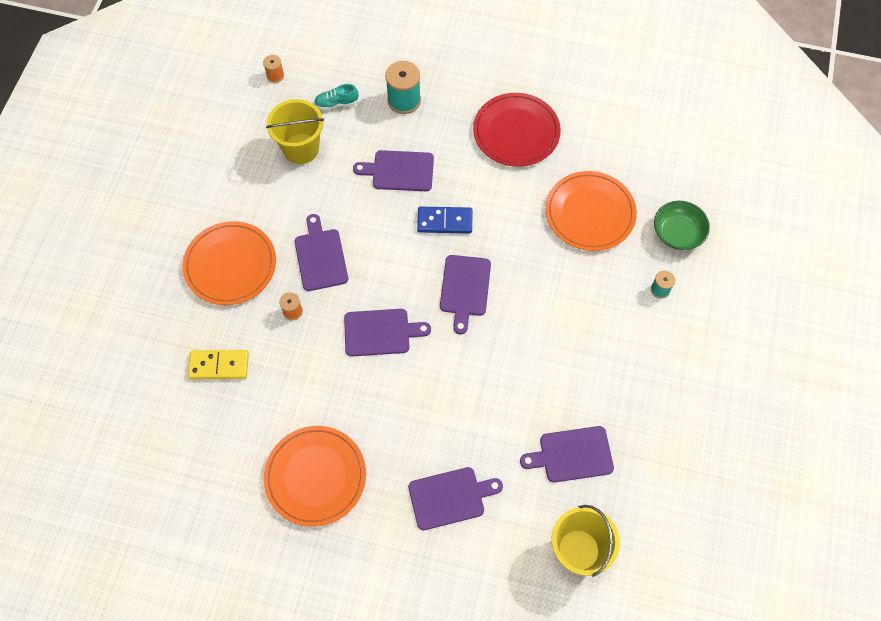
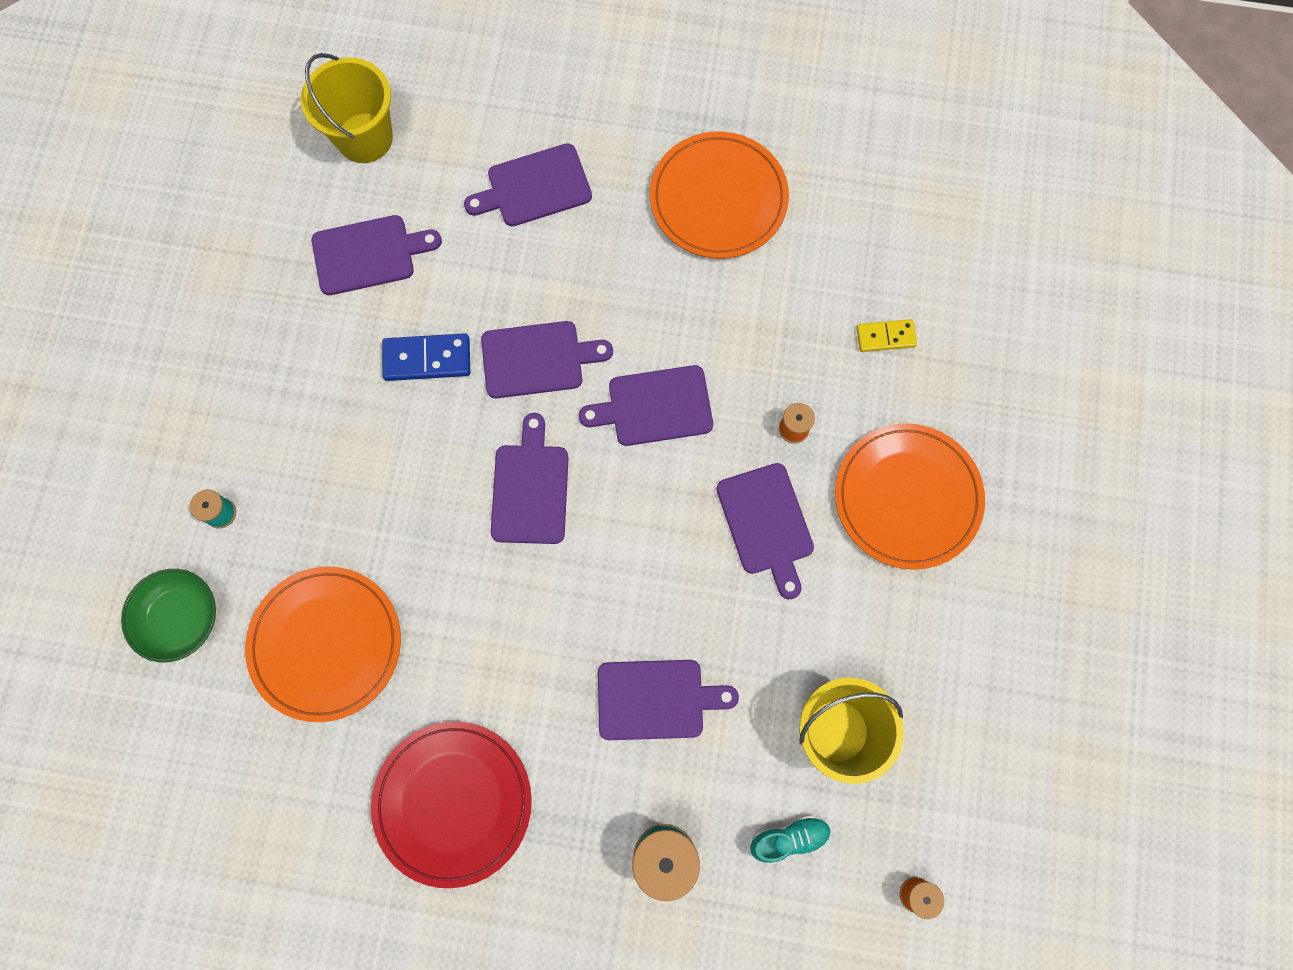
camera: 175 degrees right, 10 degrees up
yellow domino [188,350,249,379] -> yellow domino [856,319,917,352], size x0.66
blue domino [417,207,472,234] -> blue domino moved to [382,333,470,381]
none -> purple cutting board [481,321,613,398]

